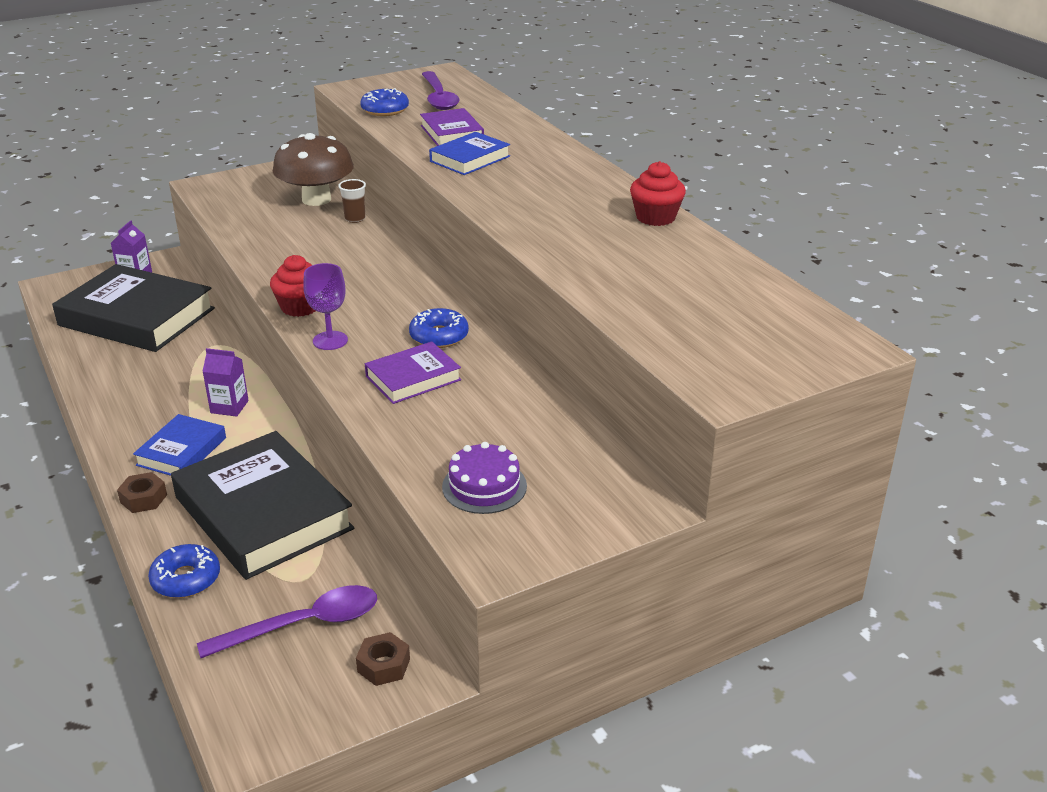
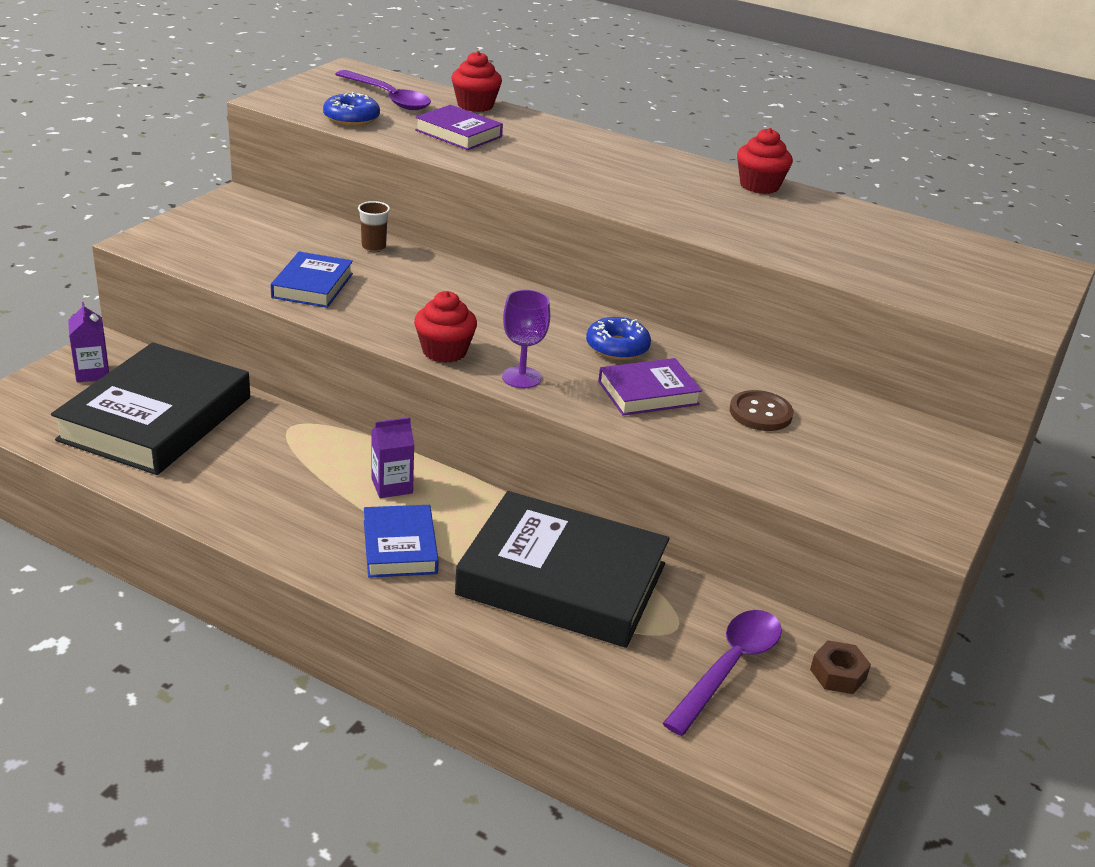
camera: 35 degrees left, 0 degrees up
black book [52,264,215,352] -> black book turned 60 degrees counterclockwise [51,342,250,475]
brown nut [117,472,167,513] -> none
blue donut [148,544,220,598] -> none
brown mushroom [273,133,354,206] -> none
purple book [365,341,461,404] -> purple book turned 45 degrees clockwise [598,358,702,416]
blue book [429,132,510,175] -> blue book moved to [271,251,353,308]
purple cake [442,442,527,514] -> none
none -> red cupcake [451,51,502,112]
none -> brown button [730,390,794,431]

